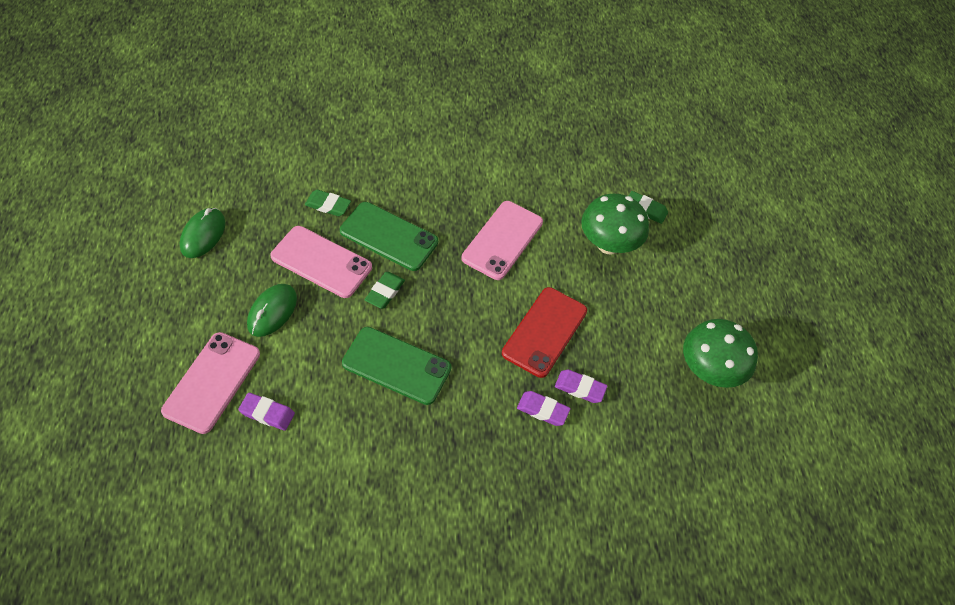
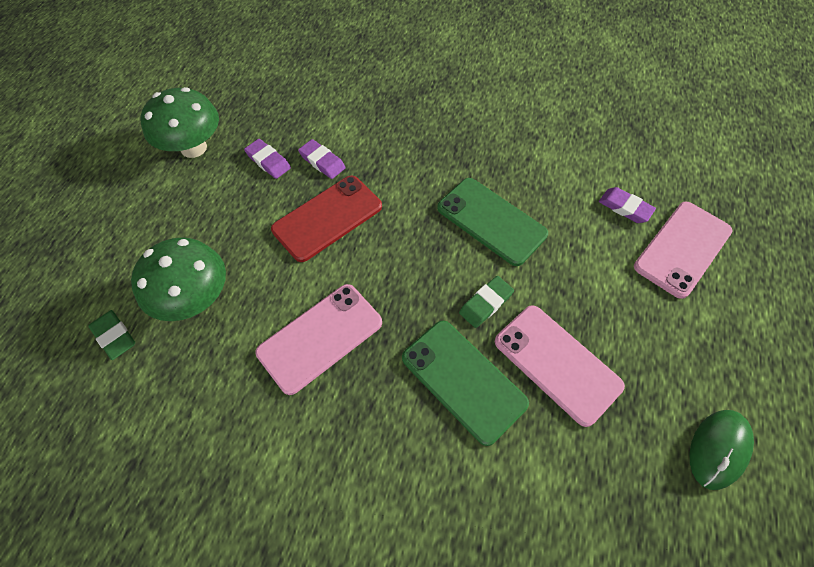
camera: 155 degrees left, 5 degrees up
green mouse [247,284,297,337] -> none
green eraser [305,190,351,216] -> none
purple eraser [517,391,571,426] -> purple eraser moved to [244,139,291,179]

